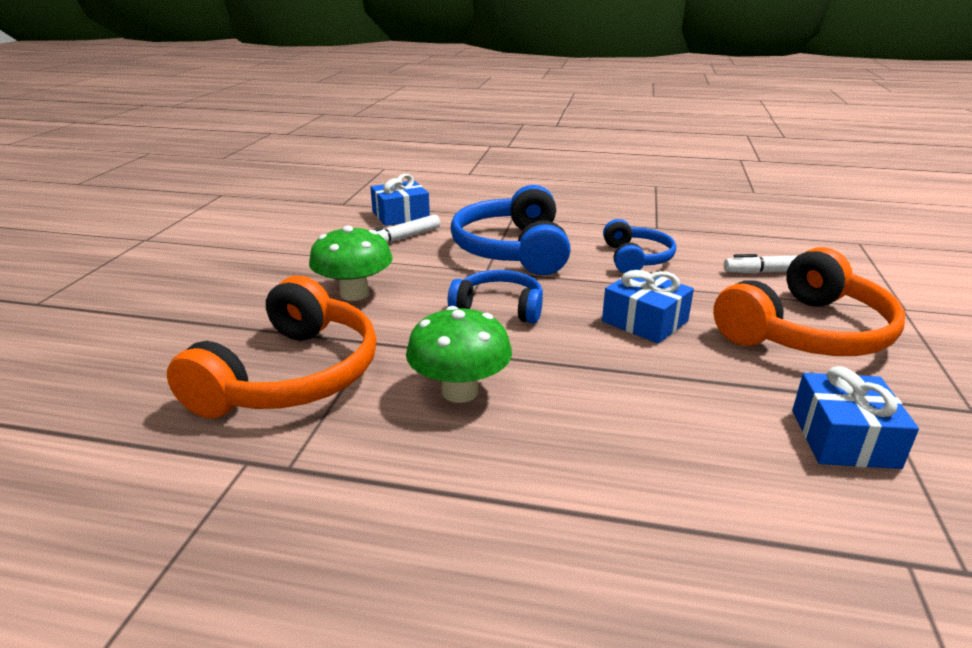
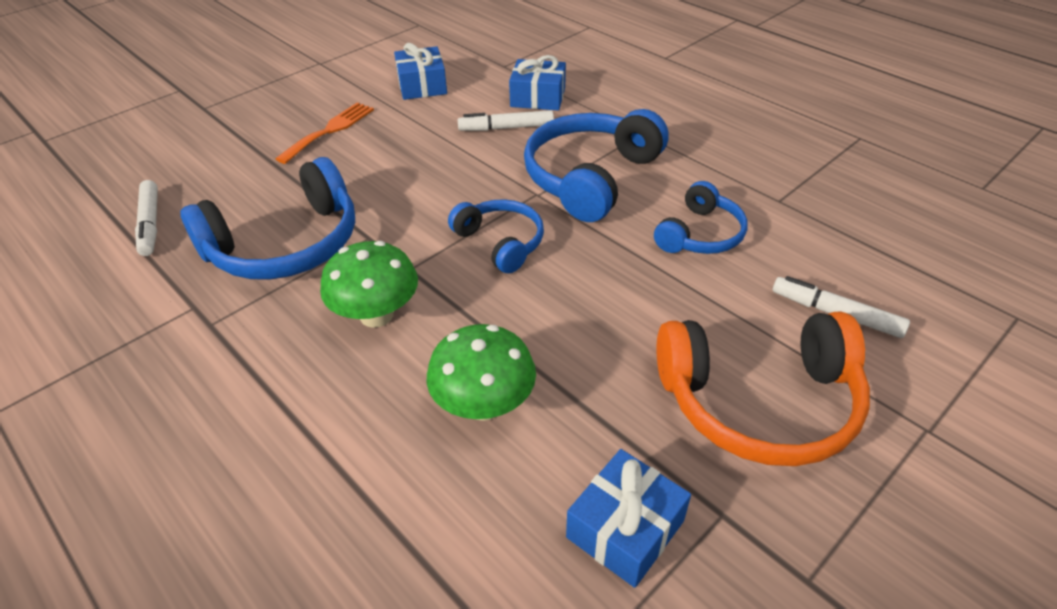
camera: 35 degrees right, 15 degrees up
orange headphones [167,276,377,418] -> blue headphones [180,157,355,280]
green mushroom [309,226,393,301] -> green mushroom moved to [427,324,536,421]
blue gift [602,269,694,344] -> blue gift moved to [394,43,447,100]
none -> white marker [135,180,158,256]
none -> orange fork [275,102,374,164]

